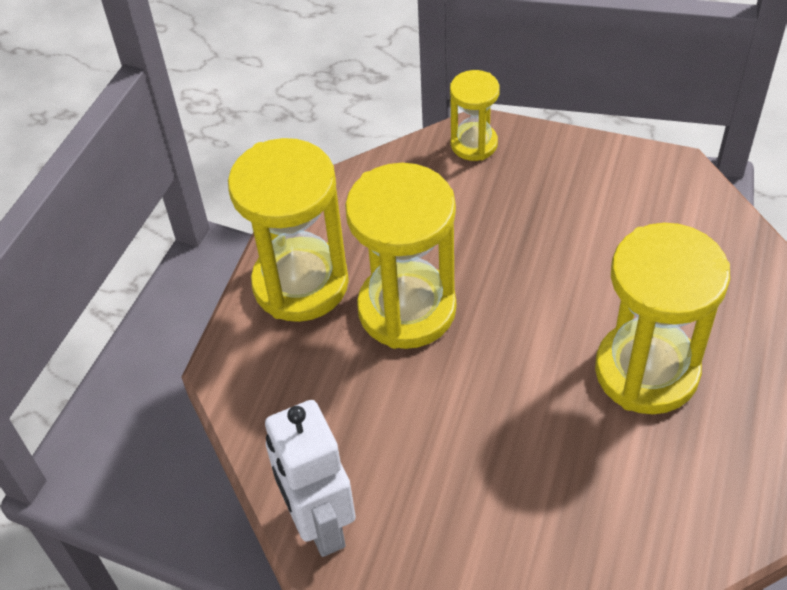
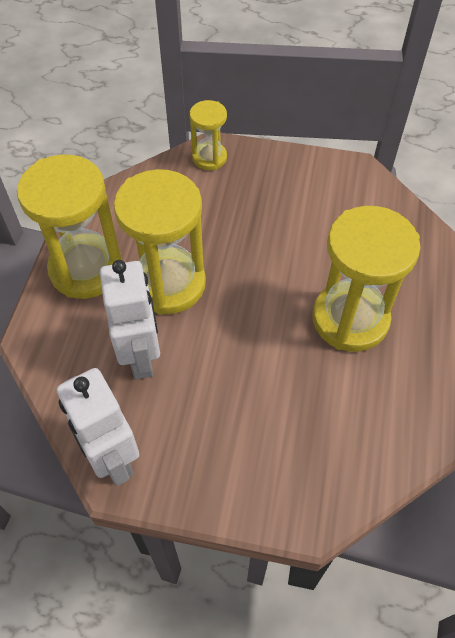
camera: 10 degrees left, 5 degrees up
none -> white robot [100,260,160,379]

